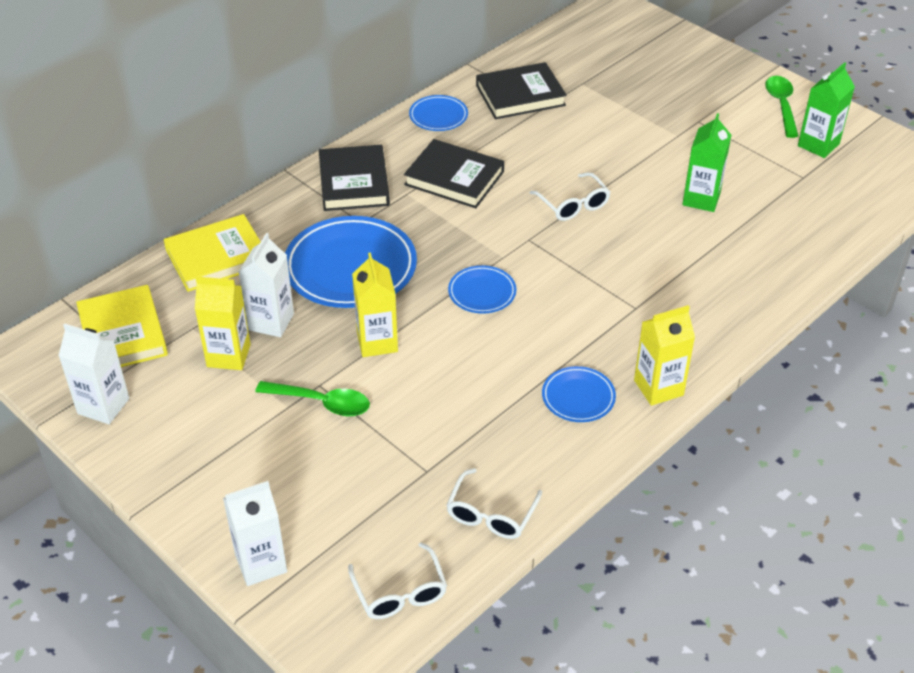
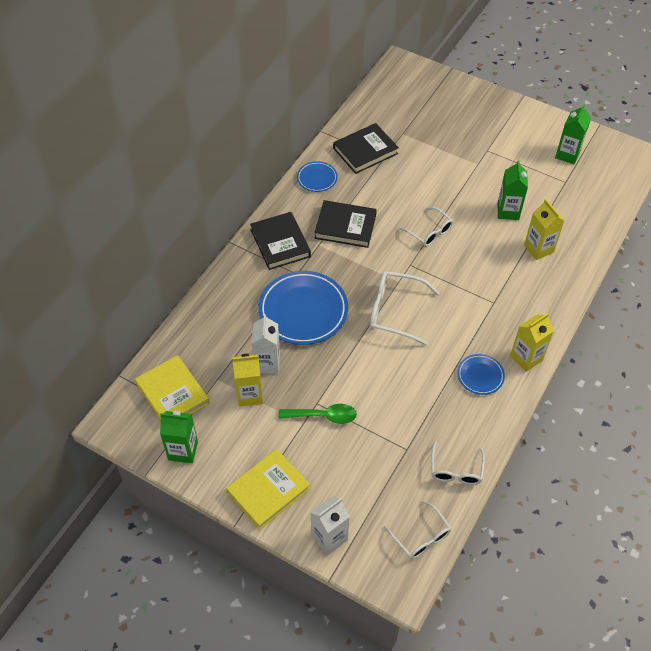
camera: 15 degrees left, 10 degrees up
white carton [58,324,129,424] -> green carton [160,411,198,463]
yellow book [164,214,261,292] -> yellow book moved to [226,449,310,530]
yellow carton [352,253,398,357] -> yellow carton moved to [524,199,564,260]
blue plate [448,265,517,314] -> white glasses [370,271,440,346]
green spoon [765,76,798,138] -> none

